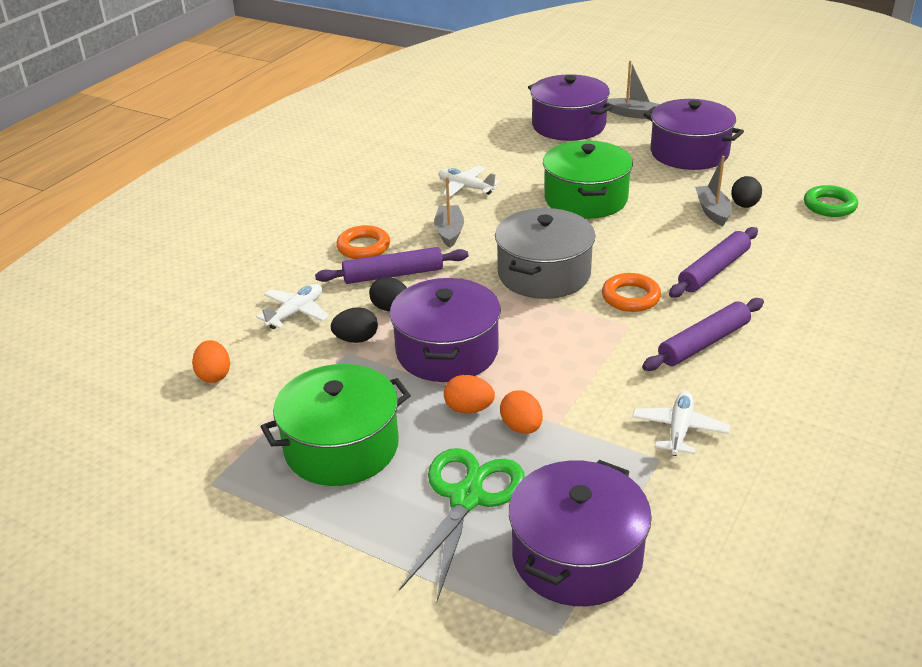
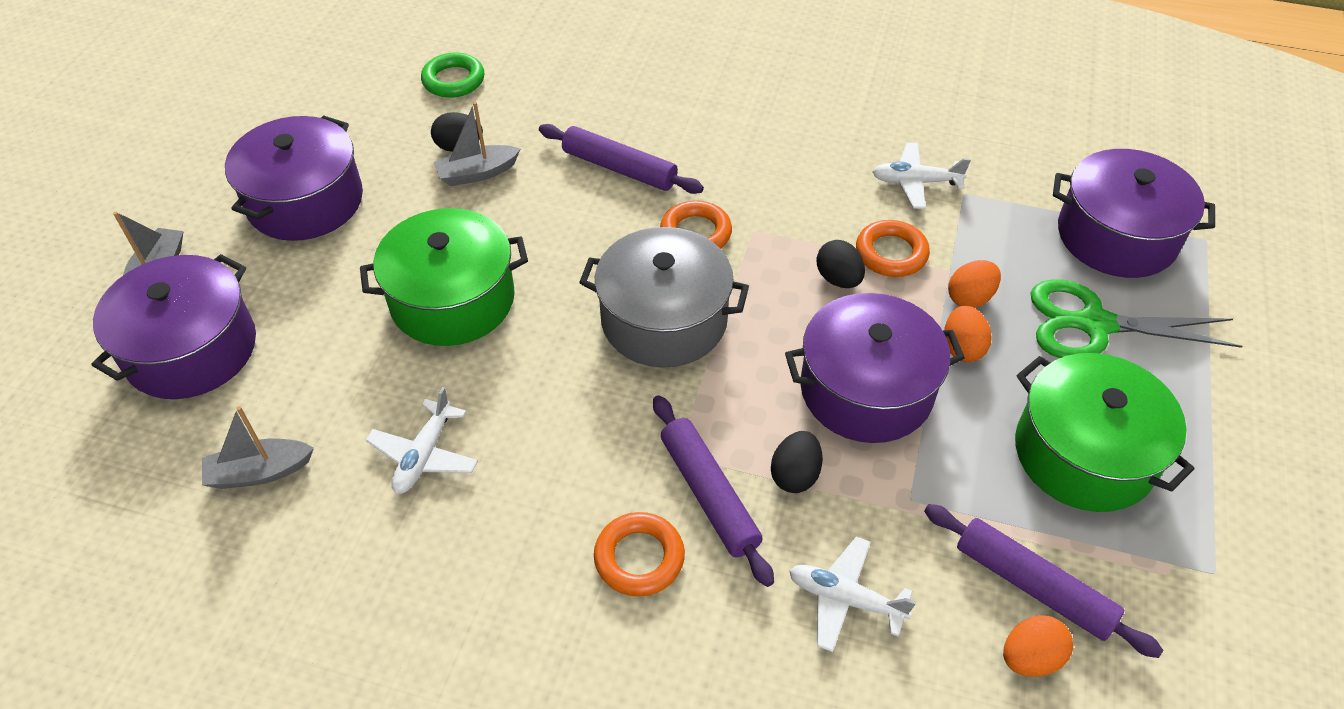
camera: 105 degrees left, 15 degrees up
black egg [331,307,378,343] -> black egg moved to [816,240,865,288]
grey boat [434,176,464,248] -> grey boat moved to [202,406,314,489]
purple rolling pin [642,298,764,371] -> purple rolling pin moved to [924,504,1163,658]
none -> orange ring [856,220,930,277]

